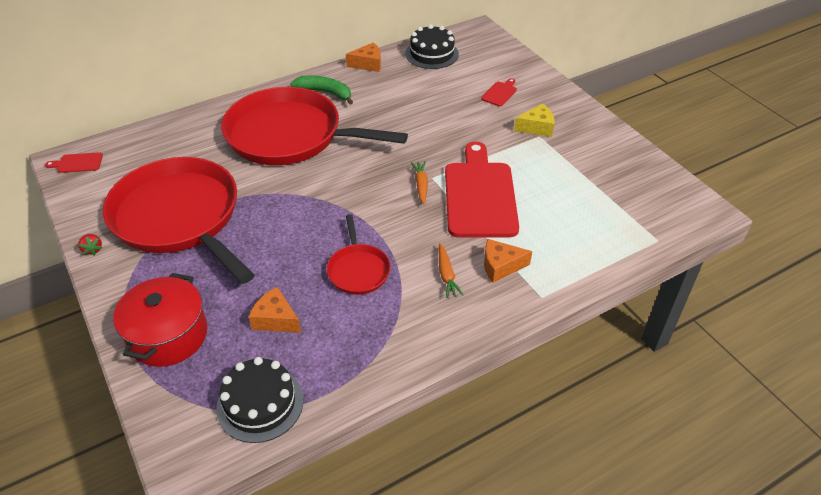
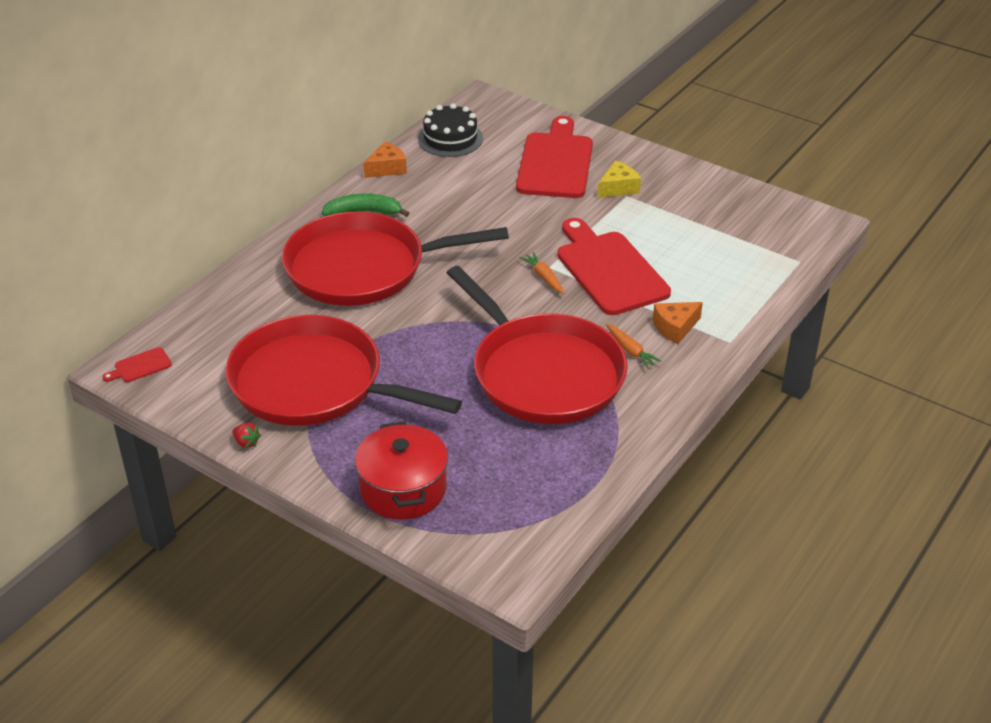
camera: 25 degrees left, 5 degrees down
black cake [216,357,304,443] -> none
orange cheese [249,287,301,333] -> none
red pan [327,214,391,295] -> red pan [447,266,628,424], size x2.19
red cutting board [481,78,517,106] -> red cutting board [516,116,593,198], size x2.47

